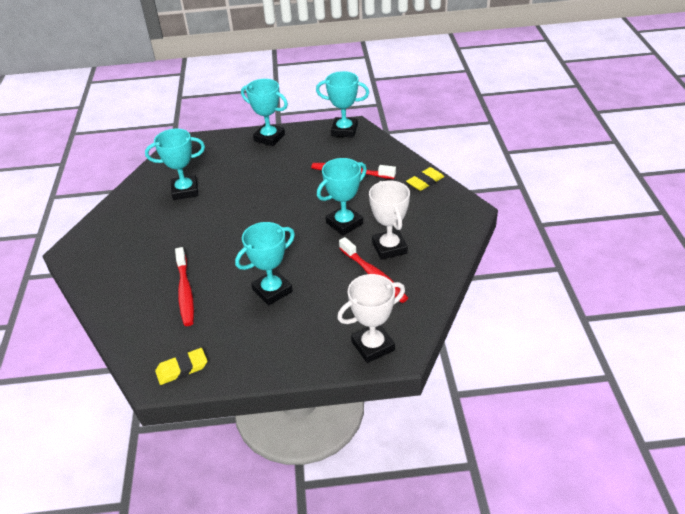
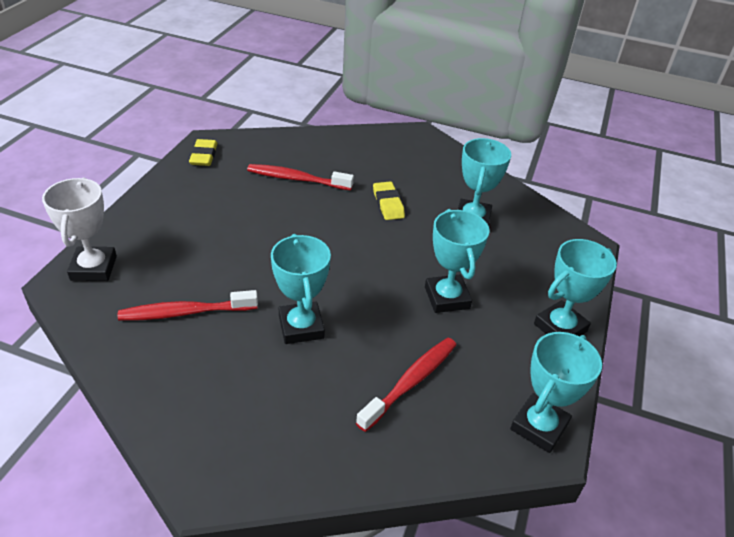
camera: 110 degrees right, 0 degrees up
turquoise trophy [235,222,295,306] -> turquoise trophy moved to [425,209,489,313]
white trophy [369,181,410,260] -> none
yellow eraser [406,167,444,191] -> yellow eraser moved to [373,181,405,220]

